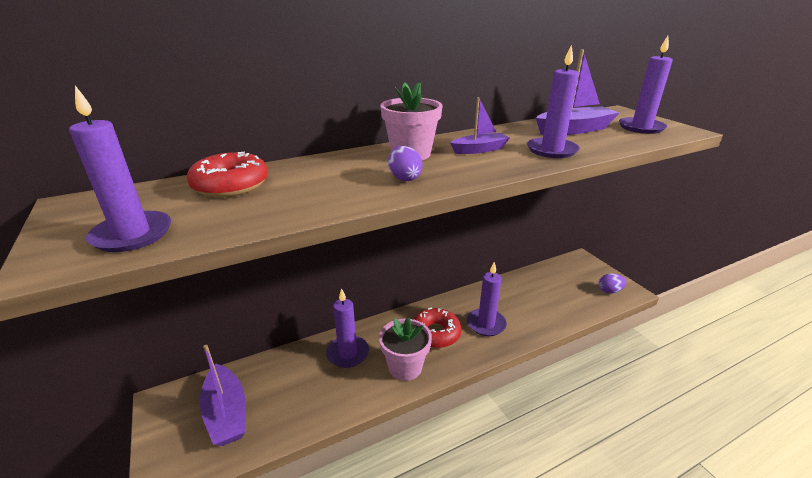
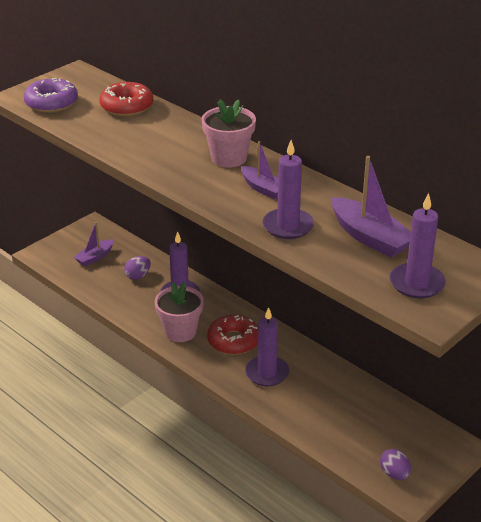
camera: 70 degrees right, 5 degrees up
purple candle [69,86,171,252] -> purple donut [24,78,78,113]
purple boat [199,345,245,446] -> purple boat [74,222,114,266], size x0.62
purple egg [388,146,423,181] -> purple egg moved to [124,256,151,280]

